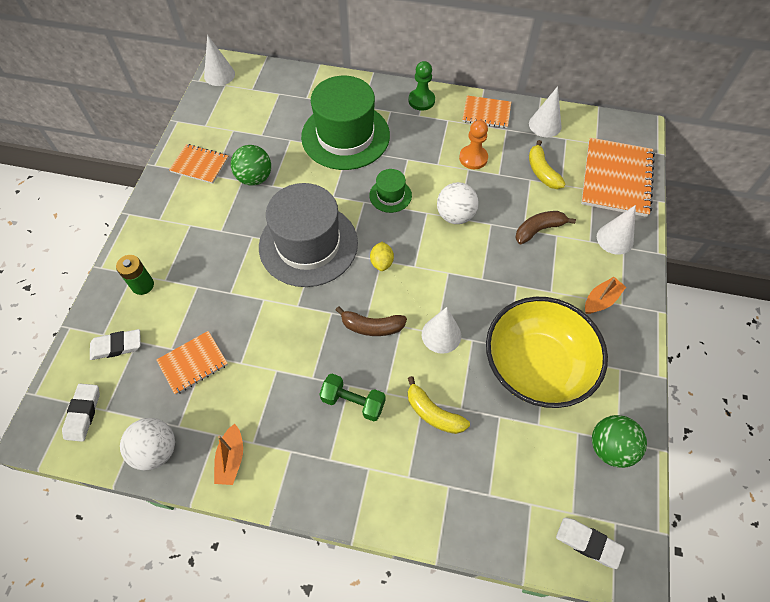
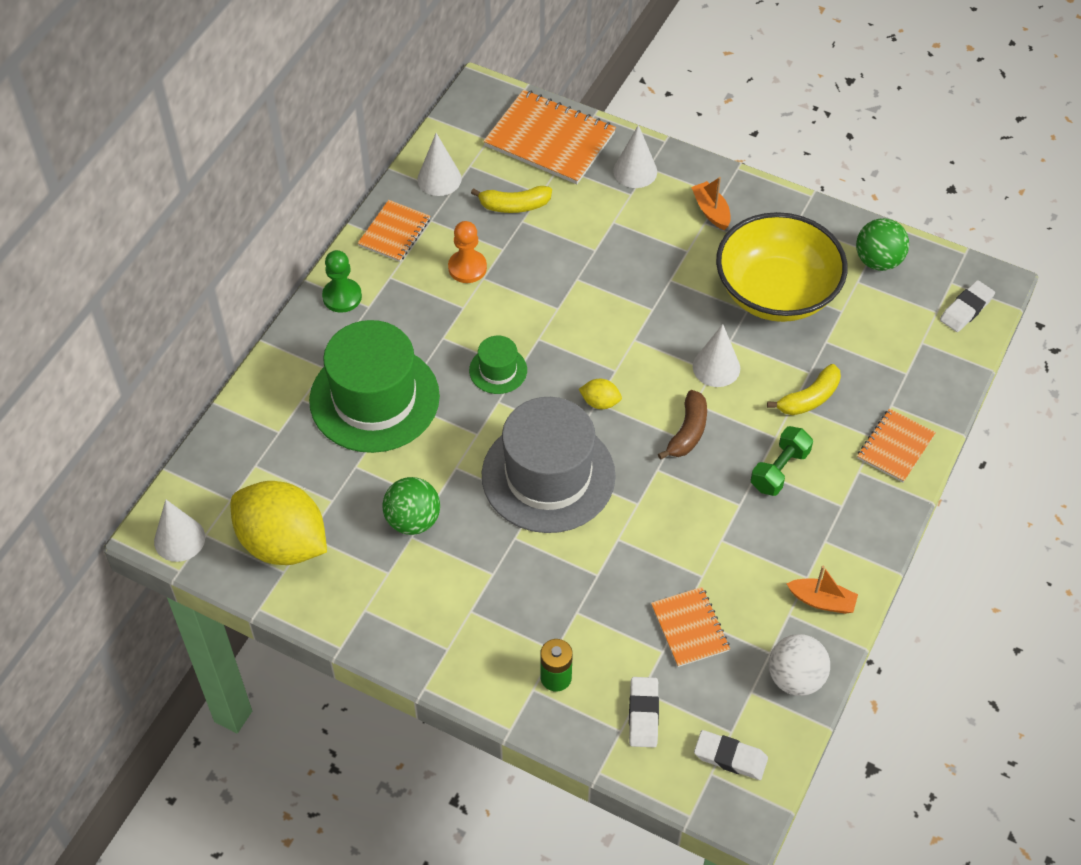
camera: 75 degrees left, 5 degrees down
orange notebook [169,144,229,184] -> orange notebook moved to [857,408,936,482]
white ball [437,182,479,224] -> none
brown banana [515,211,576,244] -> none
none -> yellow lemon [231,481,327,565]

